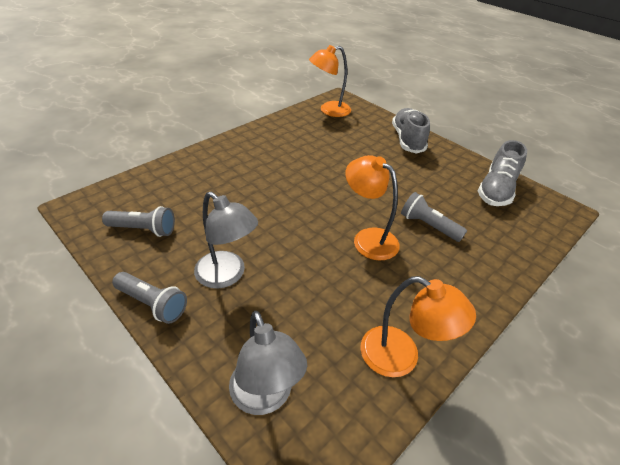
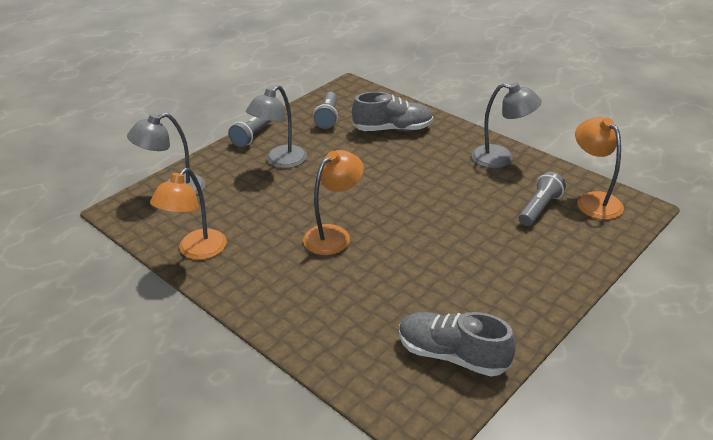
camera: 90 degrees right, 5 degrees down
grey shoe [392,108,430,153] -> grey shoe moved to [352,92,433,131]
grey flashlight [401,192,467,242] -> grey flashlight moved to [519,172,566,226]
none -> grey lamp [472,82,542,168]

